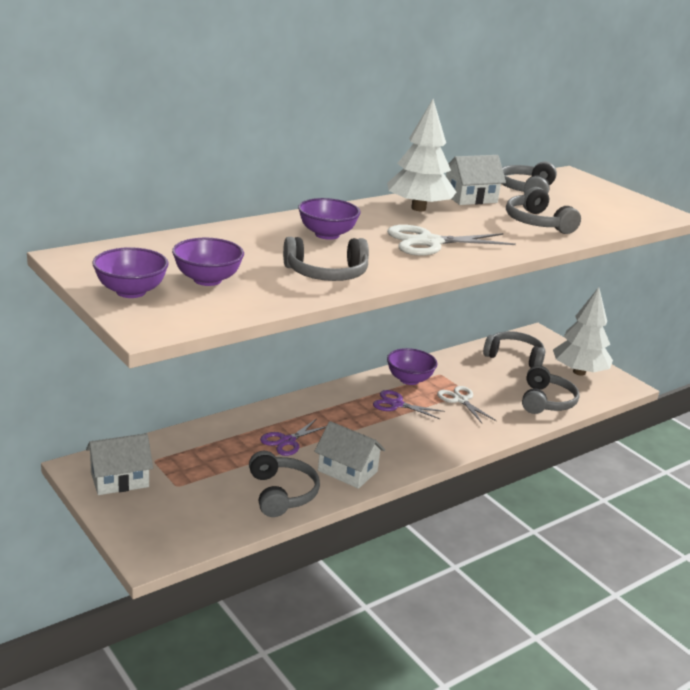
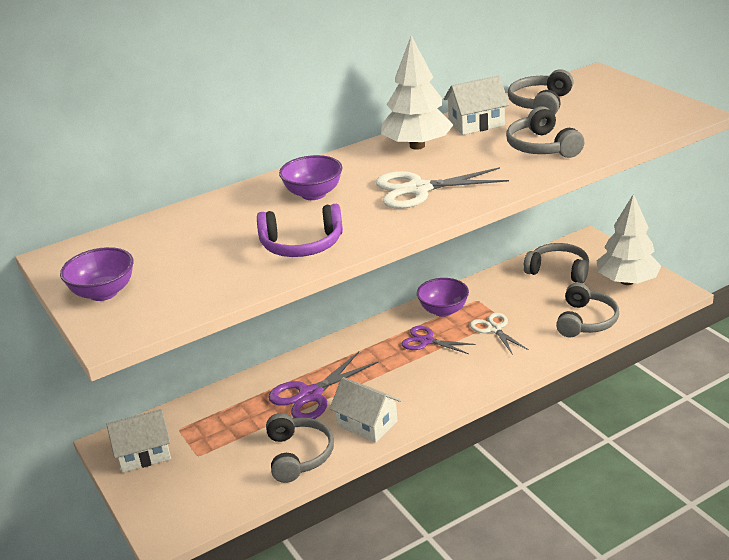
camera: 10 degrees right, 5 degrees up
purple bowl [172,238,244,286] -> none
purple scissors [260,419,326,456] -> purple scissors [268,352,379,419], size x1.55
grey headphones [283,237,369,281] -> purple headphones [257,204,343,257]

